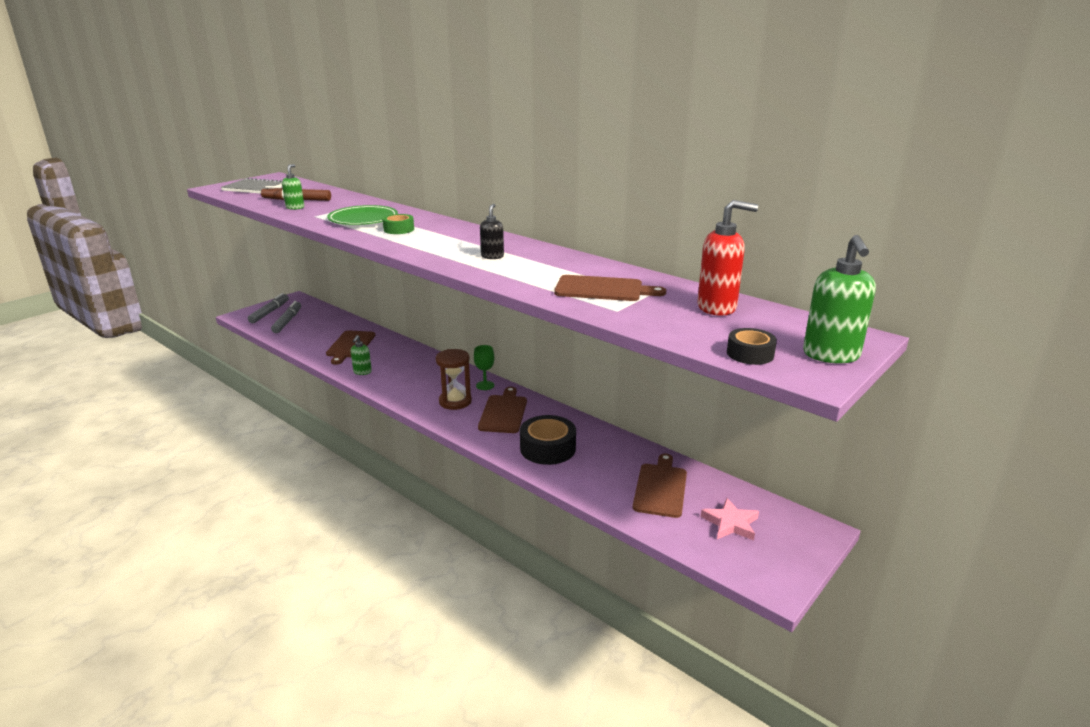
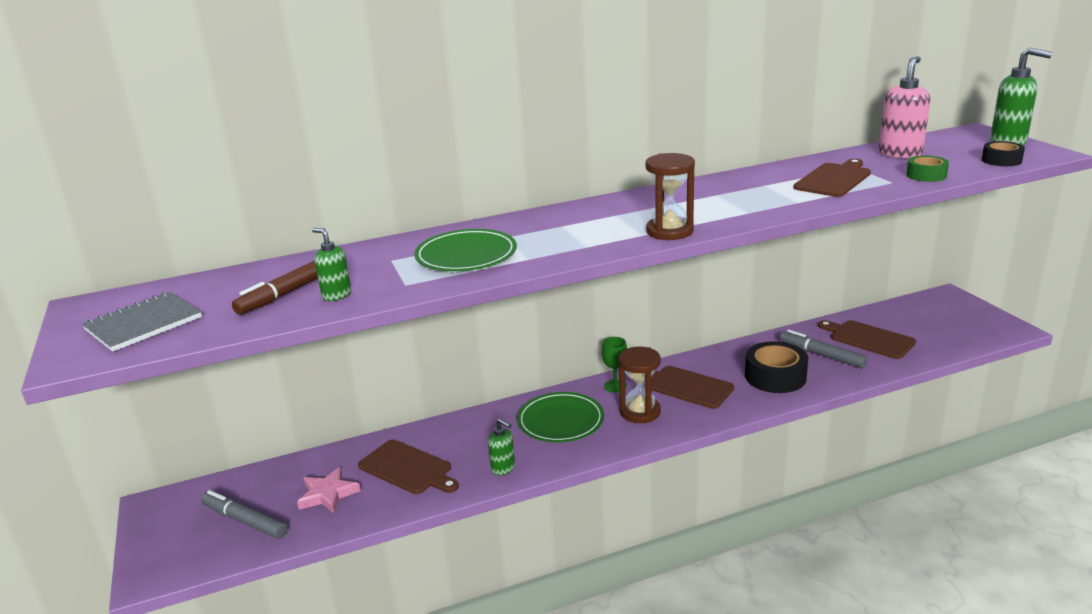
camera: 60 degrees left, 0 degrees up
grey marker [248,293,289,323] -> grey marker moved to [780,329,867,368]
green tape [383,214,414,234] -> green tape moved to [906,155,949,182]
black soap dispenser [480,204,504,259] -> none
red soap dispenser [697,200,758,316] -> pink soap dispenser [879,56,930,158]
pink star [701,498,759,540] -> pink star moved to [297,467,361,514]
none -> green plate [517,392,604,443]
none -> brown hourglass [646,153,695,240]

